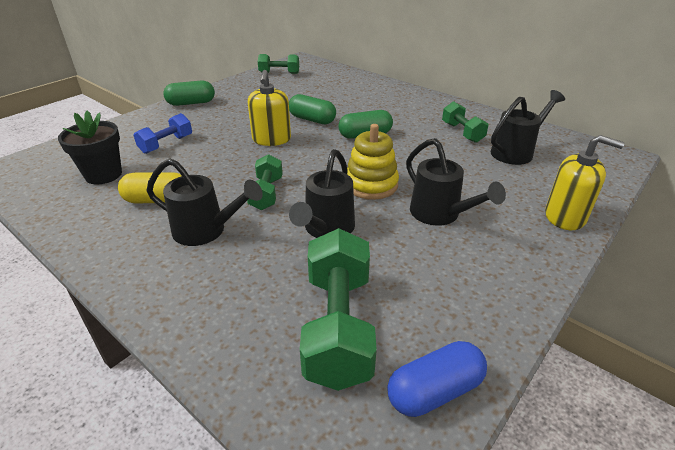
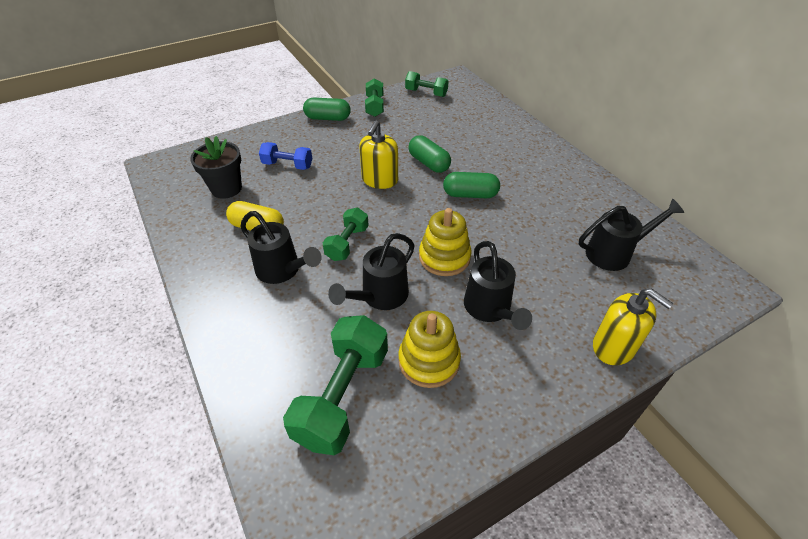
camera: 20 degrees right, 10 degrees up
blue dumbbell [134,113,192,154] -> blue dumbbell turned 45 degrees clockwise [259,142,312,170]
blue capsule [387,341,487,417] -> none
green dumbbell [442,101,488,143] -> green dumbbell moved to [365,79,384,117]
none -> yellow stacking toy [399,311,461,388]

